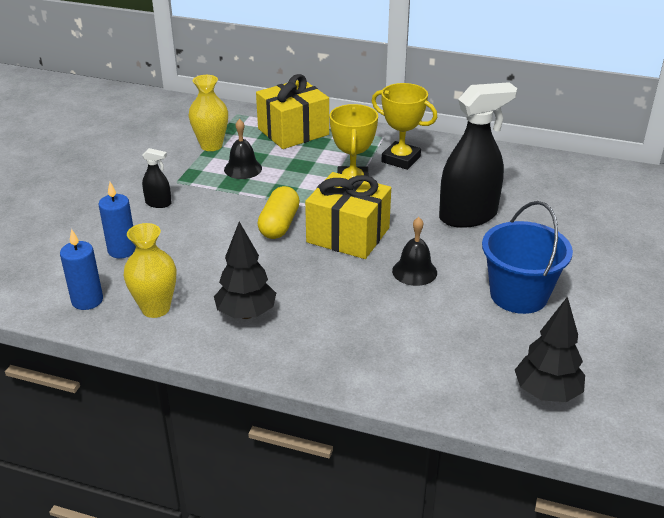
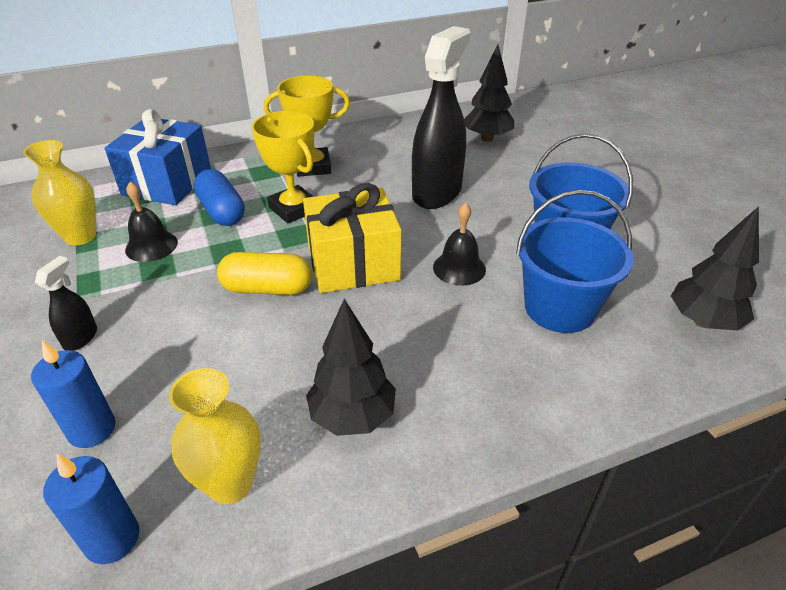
camera: 40 degrees left, 5 degrees up
black spray bottle [142,148,172,208] -> black spray bottle turned 45 degrees counterclockwise [35,256,97,351]
yellow gift [256,74,329,149] -> blue gift [105,109,211,205]
yellow capsule [257,186,300,239] -> yellow capsule turned 60 degrees counterclockwise [217,252,312,295]
none -> blue capsule [194,169,245,226]
none -> black tree [464,45,514,142]
none -> blue bucket [516,190,634,333]

